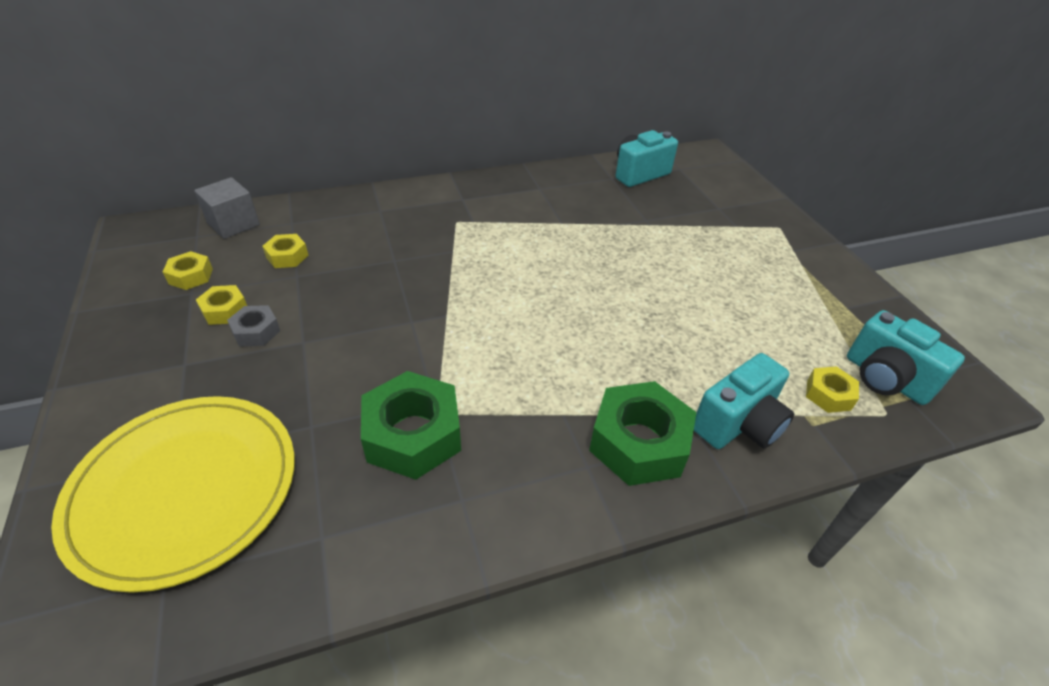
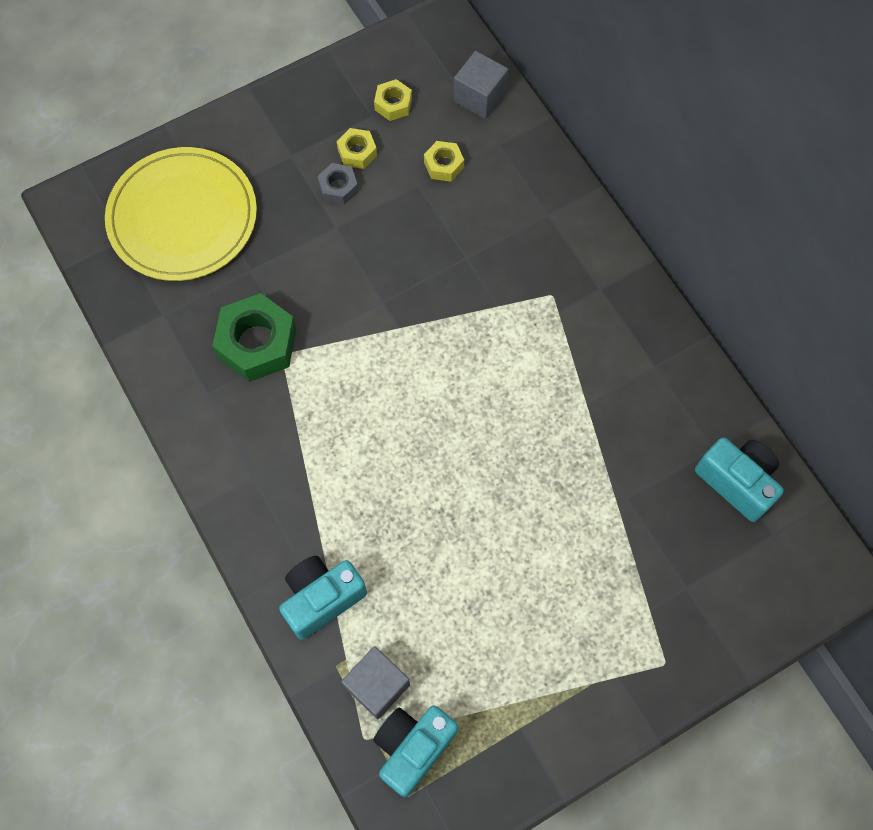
camera: 80 degrees right, 25 degrees up
green nut [589,381,696,486] -> none
turquoise camera [694,353,794,449] -> turquoise camera turned 105 degrees clockwise [279,556,367,640]
yellow nut [806,366,859,413] -> grey cube [341,646,410,719]

